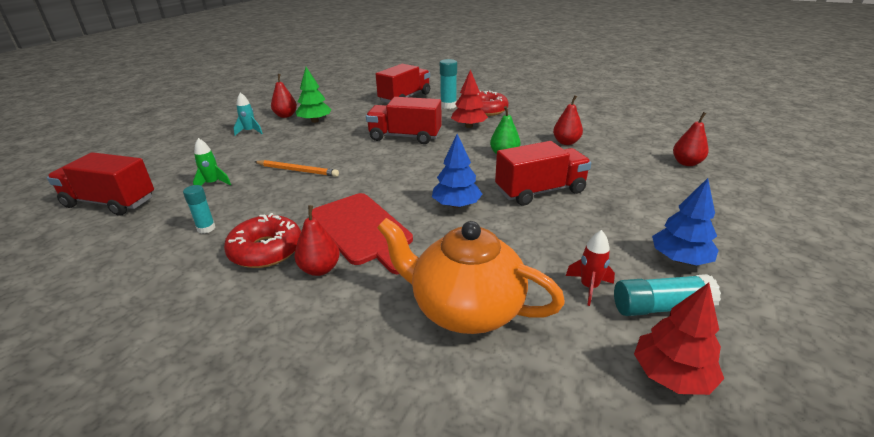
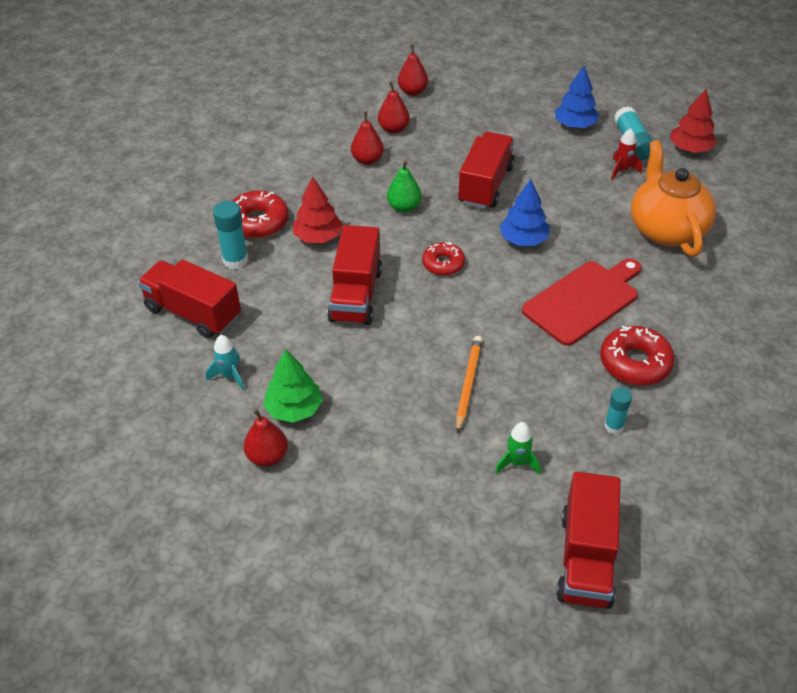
camera: 95 degrees left, 15 degrees up
turquoise rocket [233,93,263,136] -> turquoise rocket moved to [206,335,244,390]
red pear [294,205,340,276] -> red pear moved to [378,82,410,134]
orange teapot [377,218,565,334] -> orange teapot turned 150 degrees clockwise [631,140,716,257]
red truck [495,141,591,206] -> red truck turned 45 degrees clockwise [458,132,515,209]
none -> red donut [422,242,465,276]

